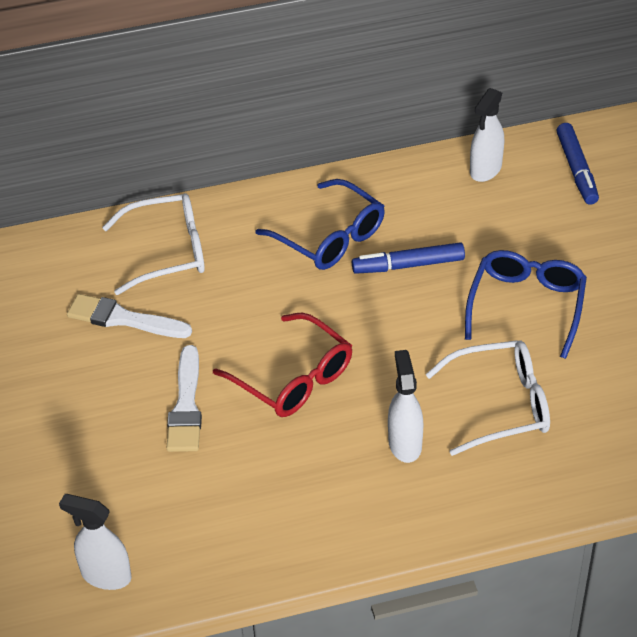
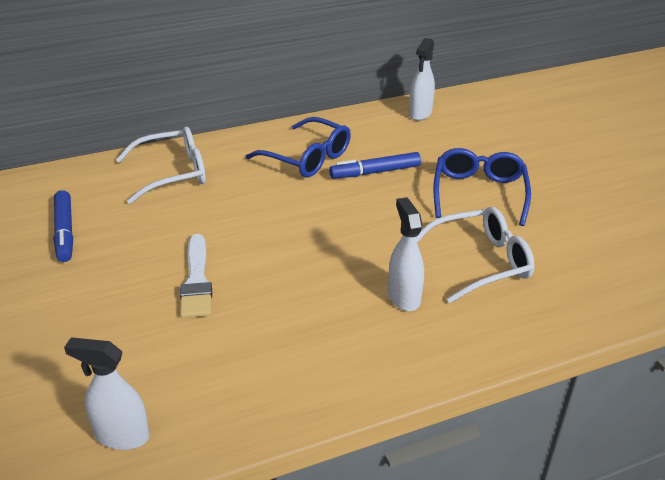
camera: 10 degrees left, 10 degrees down
white brush [67,294,192,338] -> none
red glasses [213,313,352,417] -> none
blue marker [556,123,599,204] -> blue marker moved to [54,190,73,262]

